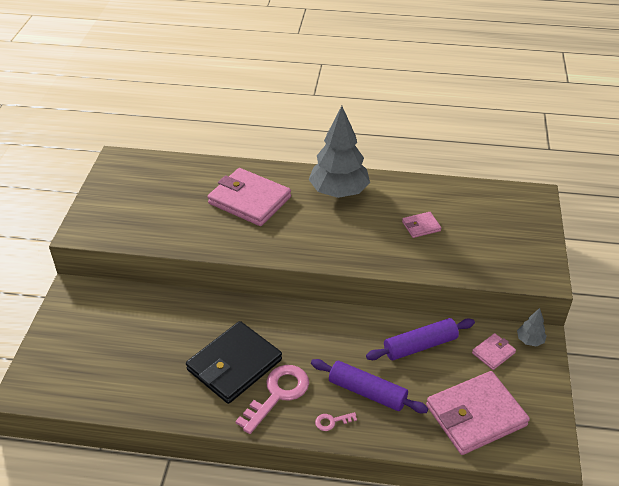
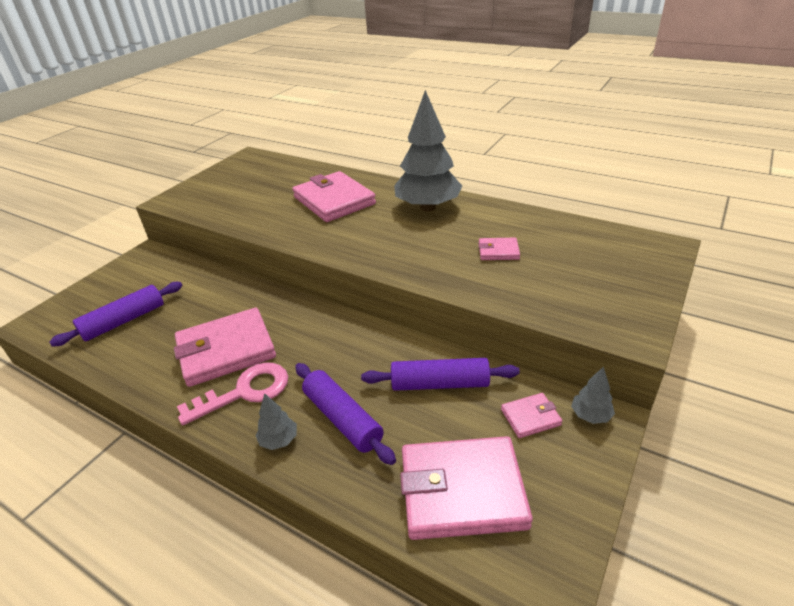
camera: 25 degrees right, 5 degrees down
black wallet [186,321,282,404] -> pink wallet [174,308,276,387]
pink key [315,412,357,431] -> grey tree [255,393,297,450]
none -> purple rolling pin [49,282,182,347]

